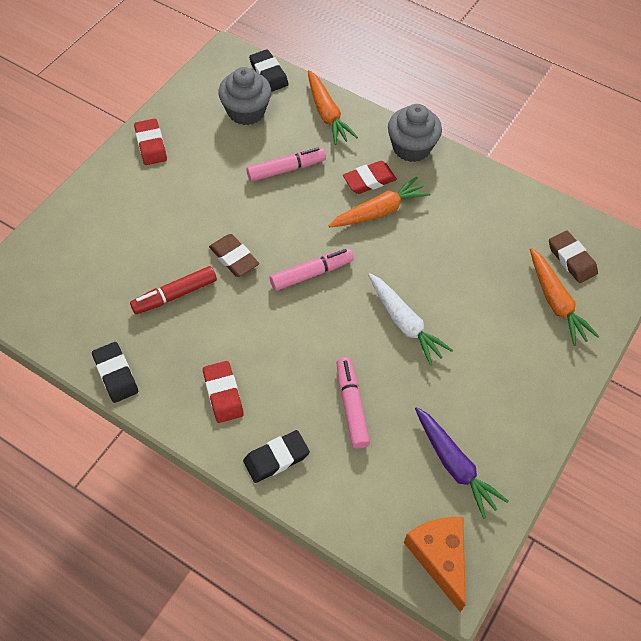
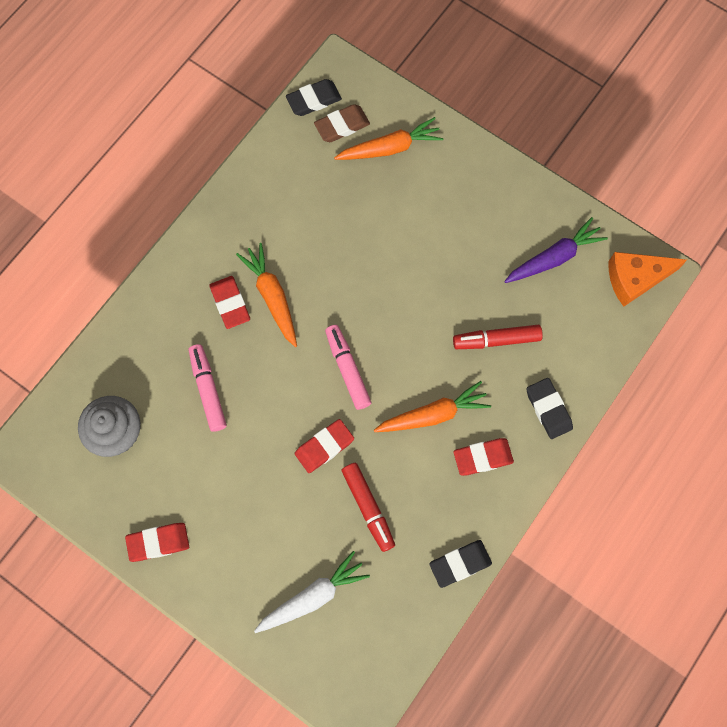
camera: 85 degrees left, 15 degrees up
brown eraser [209,234,259,277] -> red eraser [295,419,354,473]
black eraser [249,49,289,92] -> black eraser moved to [286,79,342,116]
orange carrot [308,70,358,145] -> orange carrot moved to [374,381,491,432]
pink marker [337,357,370,449] -> red marker [453,325,543,349]
white carrot [368,273,453,366] -> white carrot moved to [254,551,370,633]
grey cupcake [388,104,442,162] -> none

